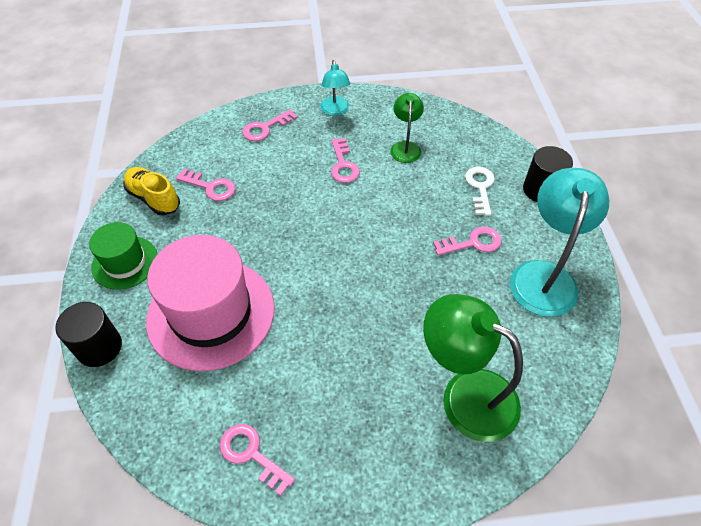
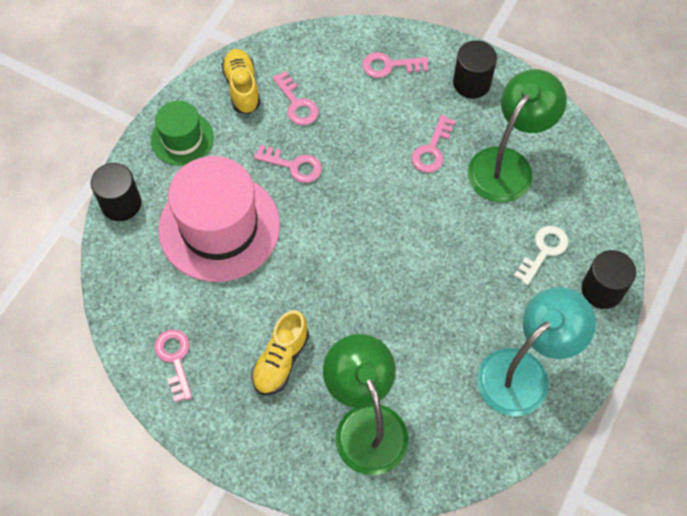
camera: 35 degrees right, 10 degrees up
turquoise lamp [320,60,350,116] -> black cylinder [453,41,497,98]
green lamp [390,93,424,163] -> green lamp [468,69,566,202], size x1.82
pink key [433,227,502,256] -> pink key moved to [254,145,322,183]
none -> yellow shoe [252,310,309,395]

